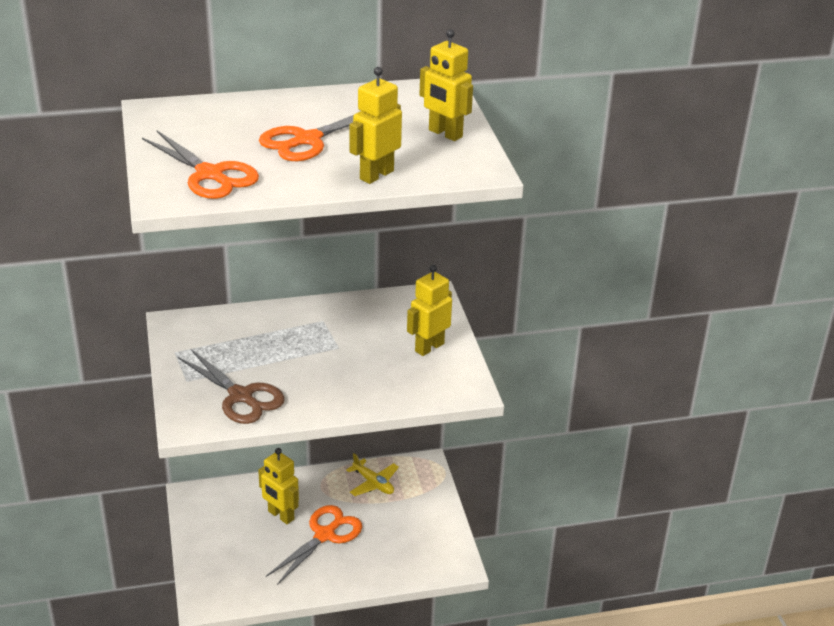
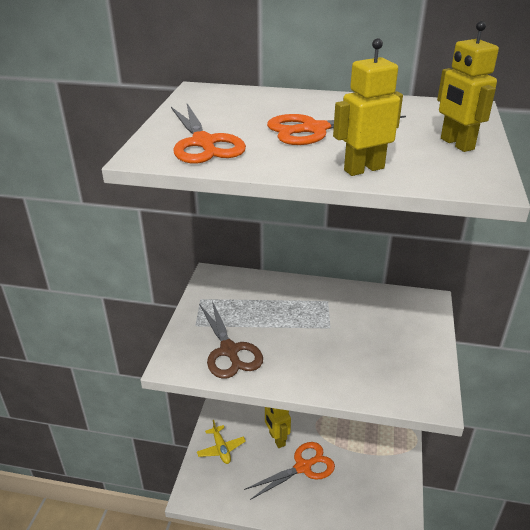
camera: 25 degrees right, 0 degrees up
yellow plane [346,453,399,496] -> yellow plane moved to [197,420,246,464]
yellow robot [407,265,452,356] -> none

